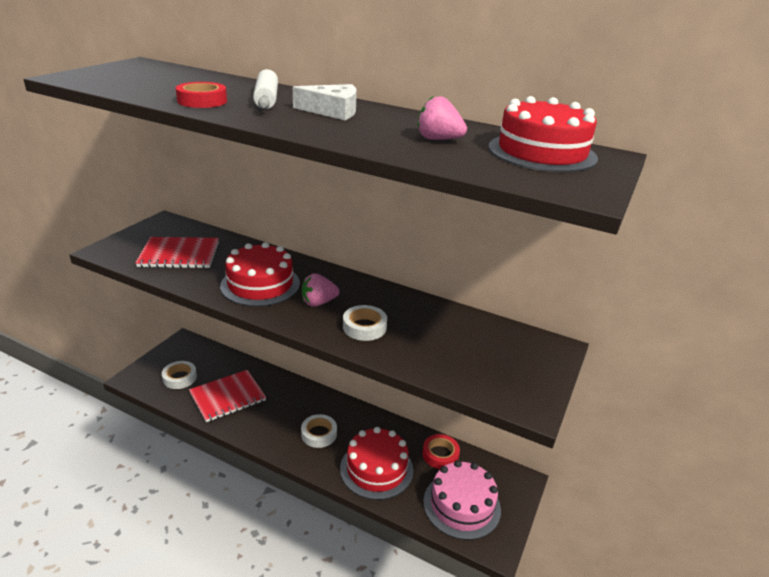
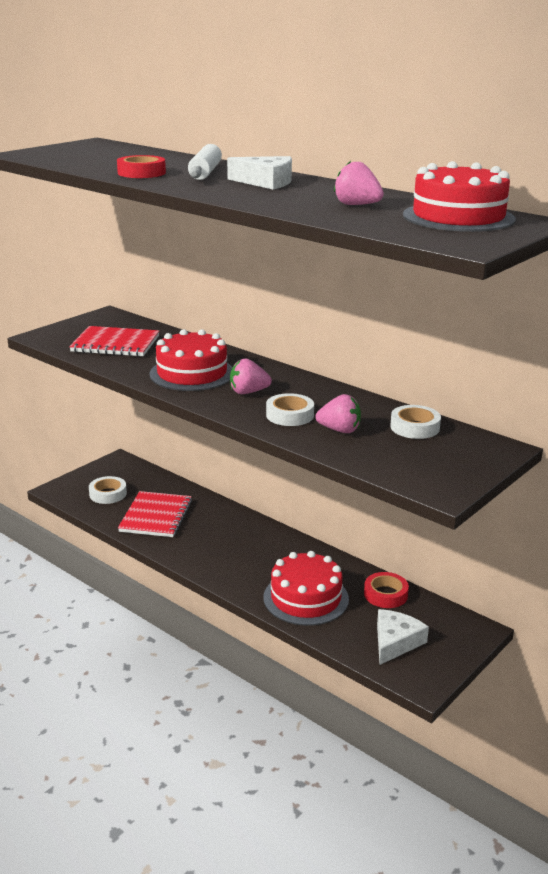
camera: 15 degrees right, 5 degrees down
red notebook [189,370,266,422] -> red notebook turned 60 degrees counterclockwise [118,491,192,537]
white tape [301,414,337,448] -> white tape moved to [390,405,441,439]
pink cake [423,460,501,540] -> white cheese [377,609,429,665]
none -> pink strawberry [315,394,361,433]

